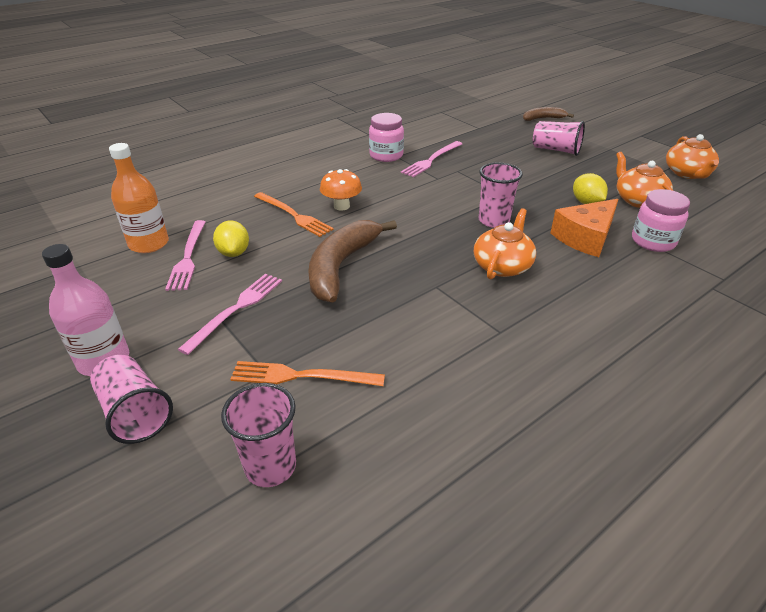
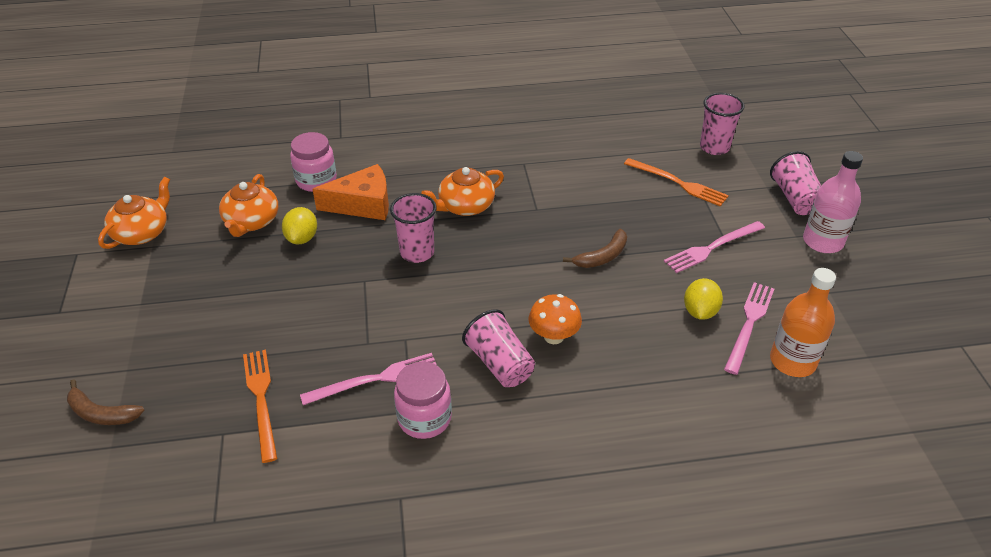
camera: 150 degrees left, 5 degrees up
orange fork [254,192,334,237] -> orange fork moved to [243,349,277,463]
brown banana [308,220,397,303] -> brown banana [563,229,627,268], size x0.54
pink cup [533,121,585,156] -> pink cup moved to [462,309,535,387]

